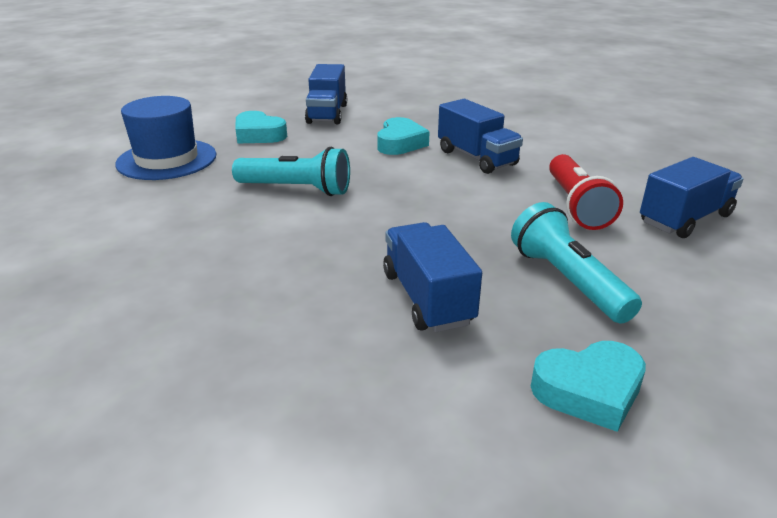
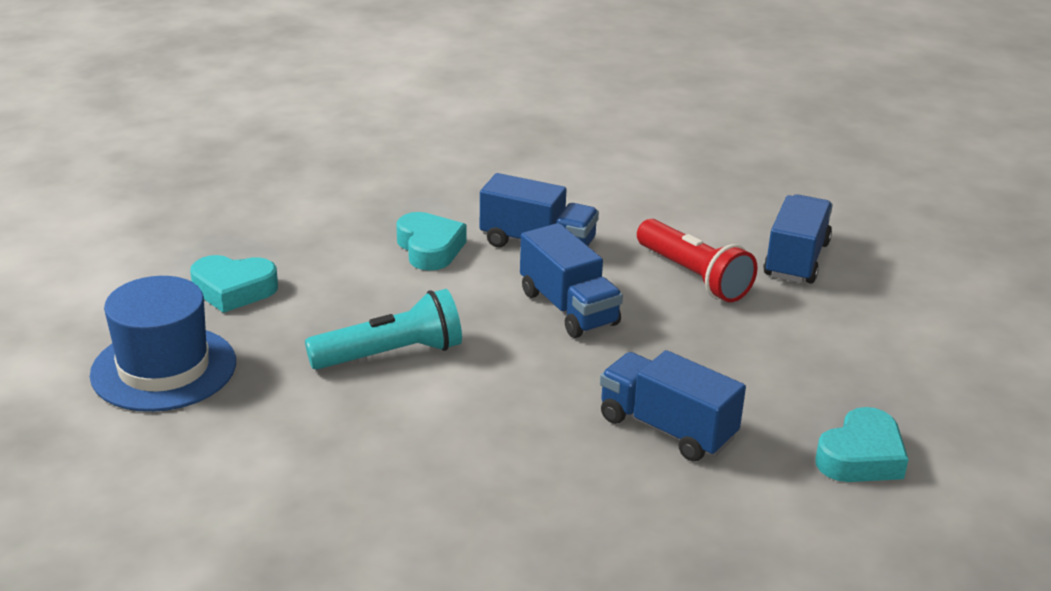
camera: 35 degrees left, 0 degrees up
blue truck [305,64,347,124] -> blue truck moved to [520,223,623,338]
turquoise flashlight [511,202,642,323] -> none

